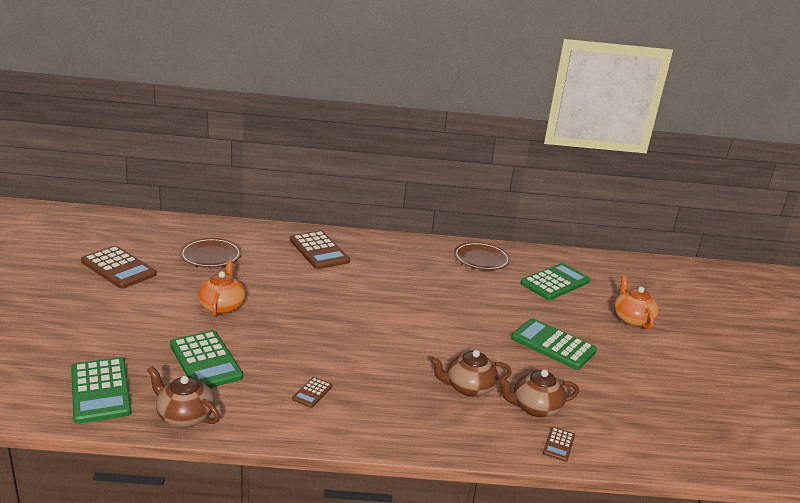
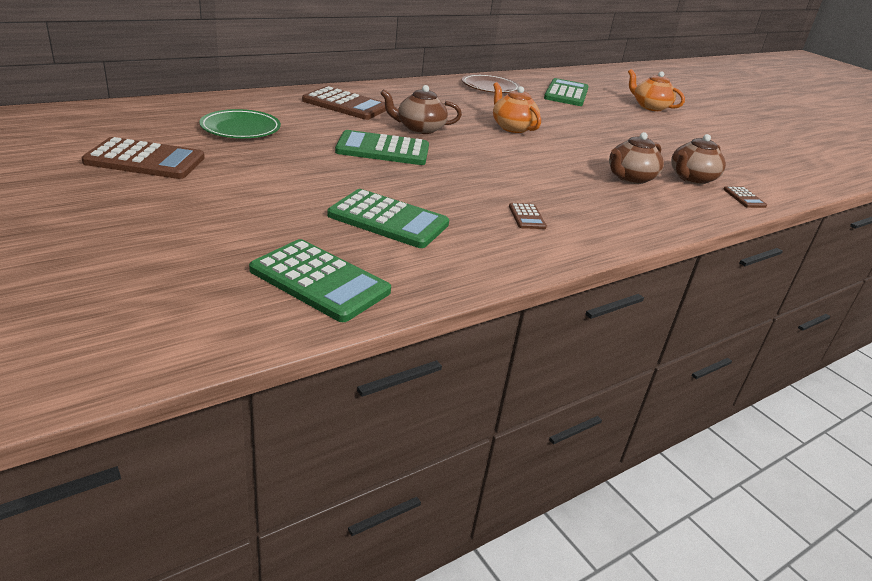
camera: 35 degrees left, 5 degrees up
brown teapot [147,366,220,428] -> brown teapot moved to [380,85,462,134]
brown plate [180,238,242,268] -> green plate [199,109,281,138]
orange teapot [198,260,246,316] -> orange teapot moved to [493,82,541,133]
green calculator [511,318,597,370] -> green calculator moved to [335,130,429,165]

